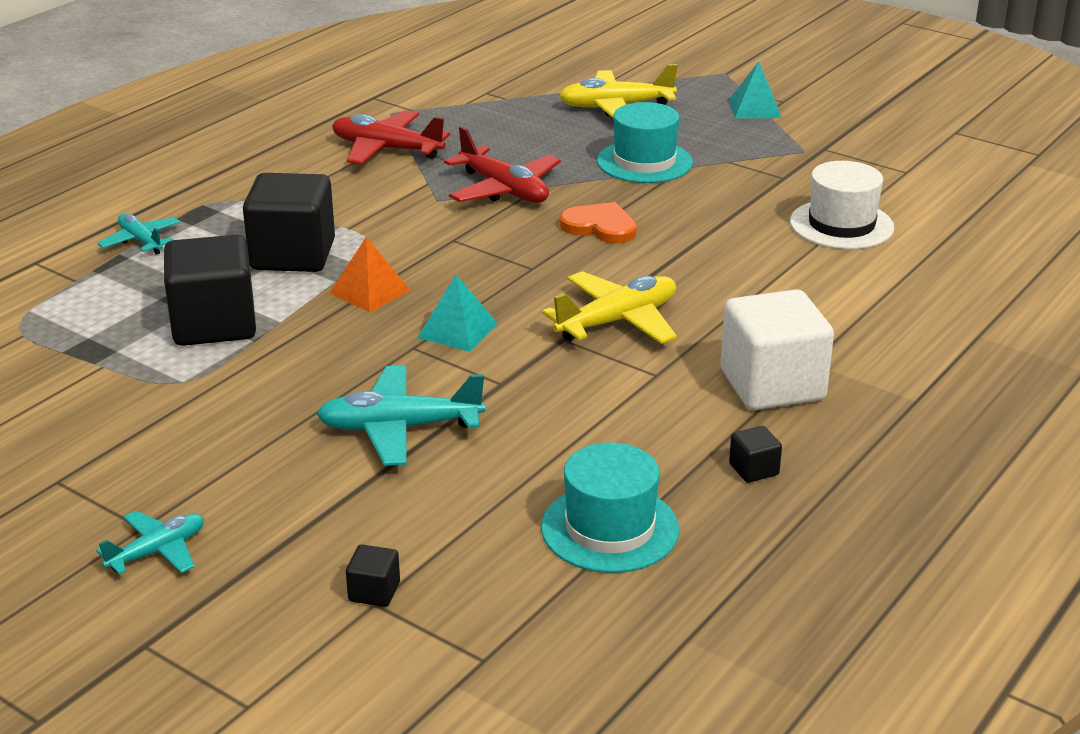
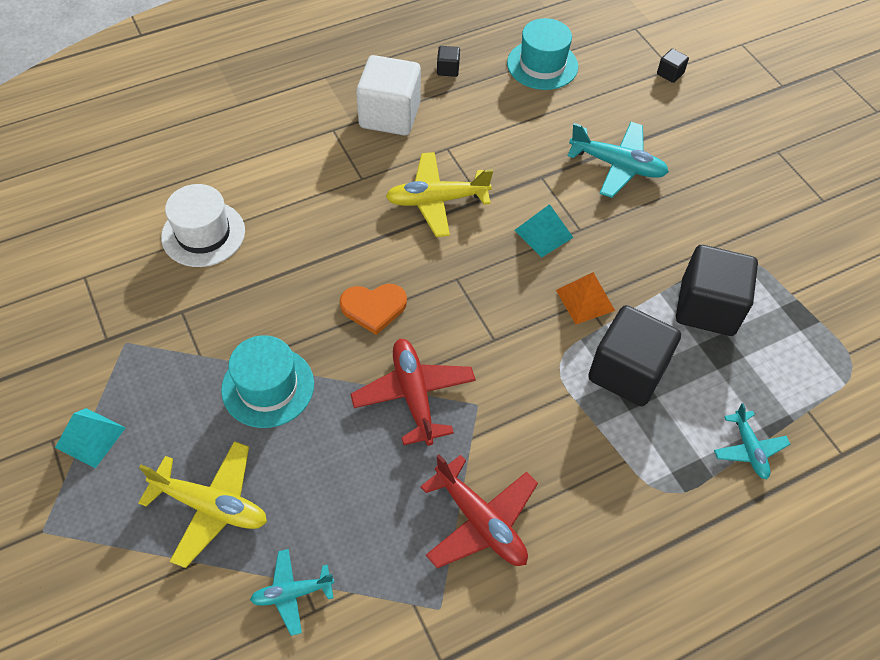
camera: 155 degrees left, 25 degrees up
turquoise plane [96,511,204,574] -> turquoise plane moved to [250,549,334,636]
orange heart [560,202,637,243] -> orange heart turned 60 degrees counterclockwise [339,284,407,335]

